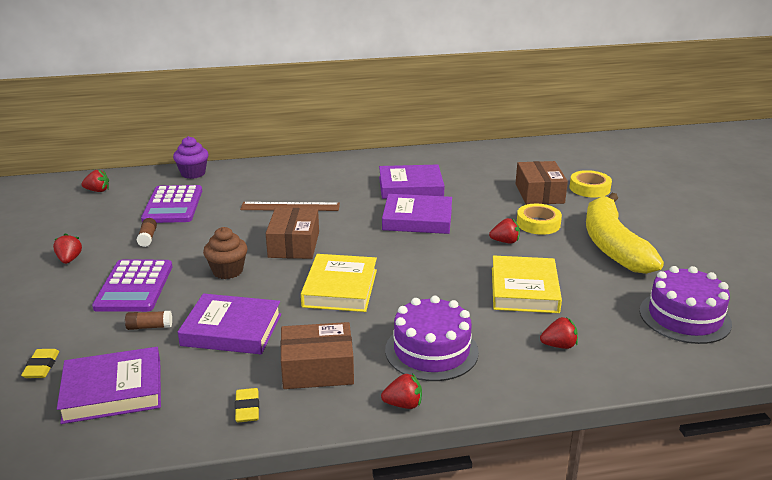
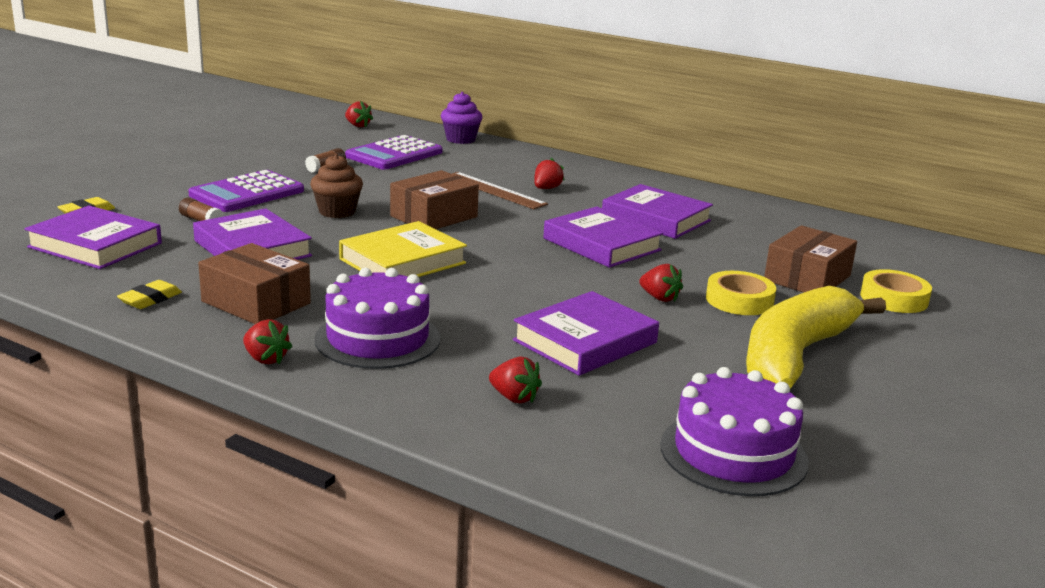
camera: 40 degrees right, 5 degrees down
red strawberry [53,233,82,264] -> red strawberry moved to [534,158,564,189]
yellow book [492,255,562,313] -> purple book [513,291,659,376]

